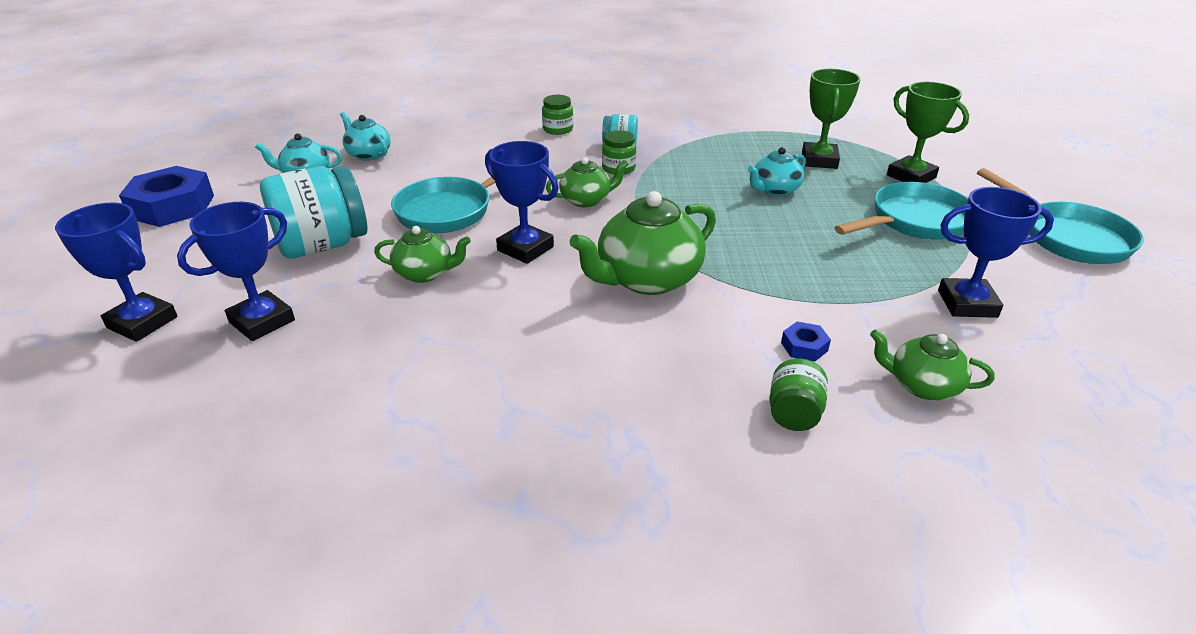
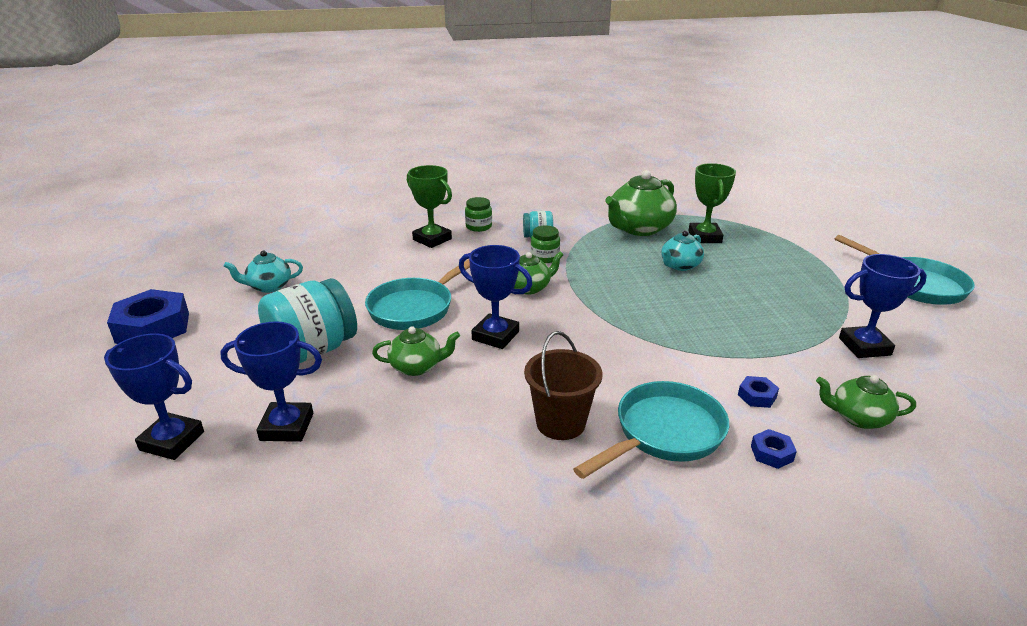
camera: 10 degrees left, 5 degrees down
blue trophy [177,202,295,341] -> blue trophy turned 60 degrees clockwise [220,321,322,442]
turquoise teapot [340,112,390,161] -> none
green teapot [570,191,716,295] -> green teapot moved to [605,170,677,236]
green jar [769,359,828,431] -> blue nut [751,429,797,469]
turquoise pan [834,182,968,240] -> turquoise pan moved to [573,381,729,479]
green trophy [887,82,969,183] -> green trophy moved to [407,165,452,248]
none -> brown bucket [524,331,602,440]

